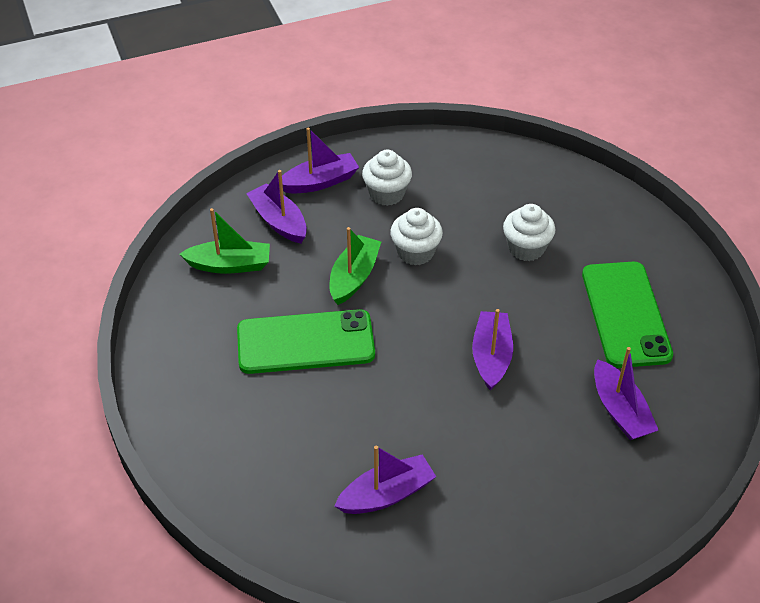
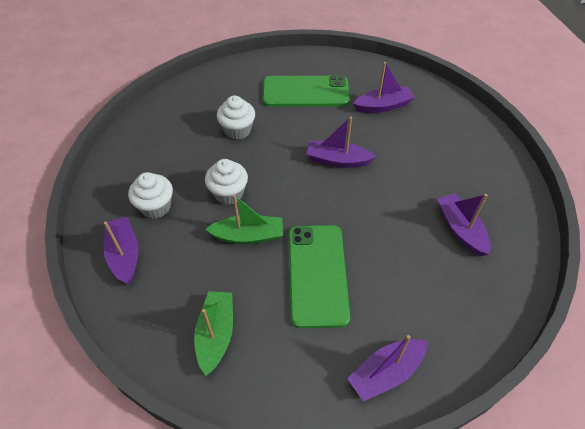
camera: 85 degrees left, 5 degrees up
purple boat [246,170,307,243] -> purple boat moved to [347,335,427,401]
green boat [329,227,381,305] -> green boat turned 150 degrees clockwise [205,194,283,244]

